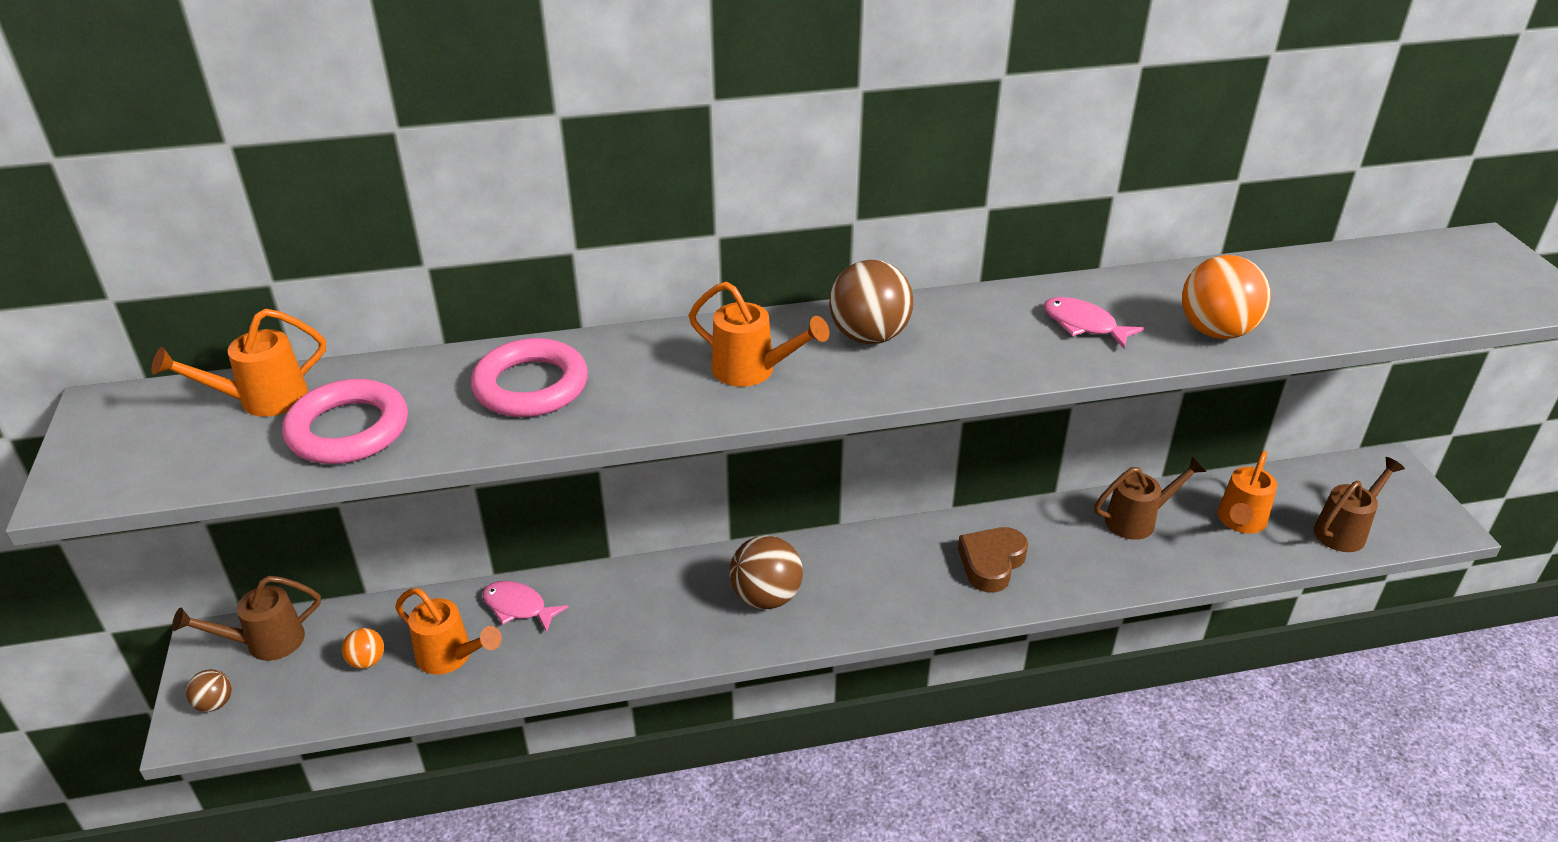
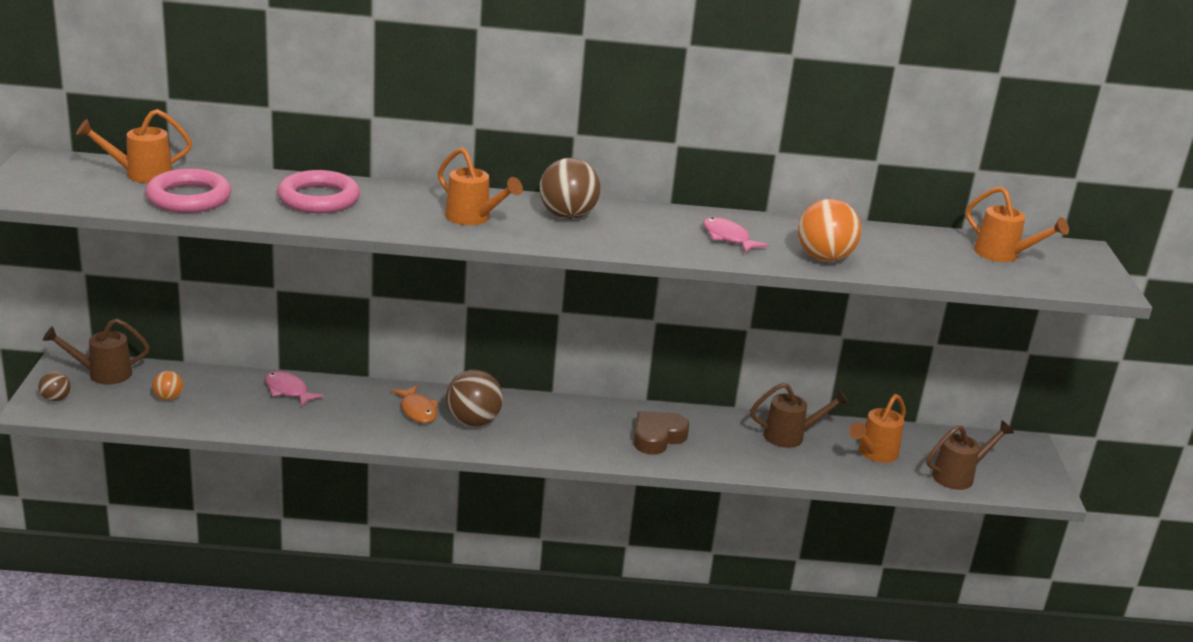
camera: 10 degrees right, 10 degrees down
orange watering can [395,588,502,674] -> orange watering can moved to [966,186,1069,262]
none -> orange fish [391,385,438,423]

